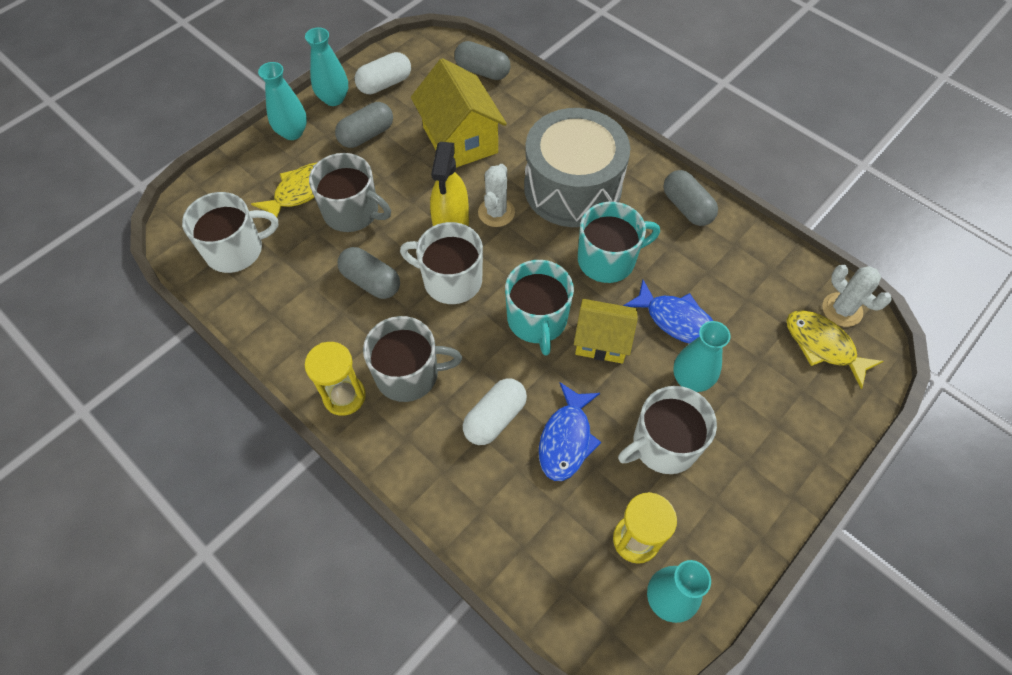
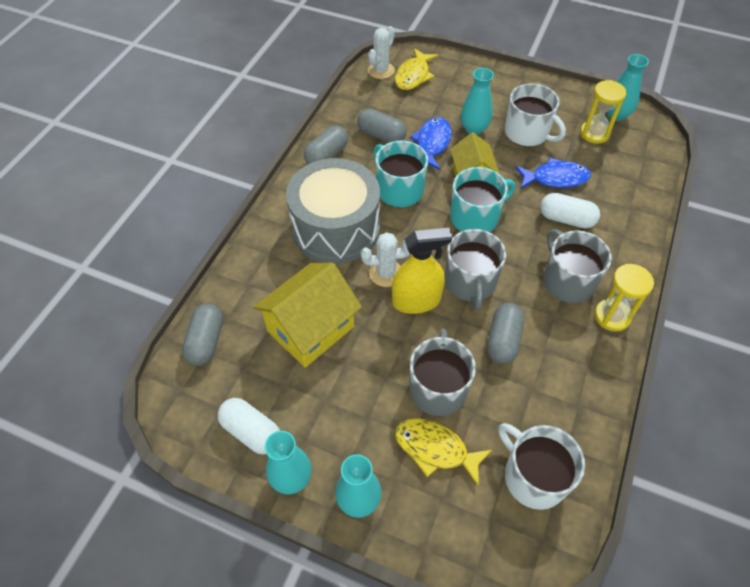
camera: 110 degrees left, 5 degrees down
grey capsule [335,102,393,148] -> grey capsule moved to [357,109,407,143]
white mug [400,222,483,304] -> grey mug [445,229,506,310]

